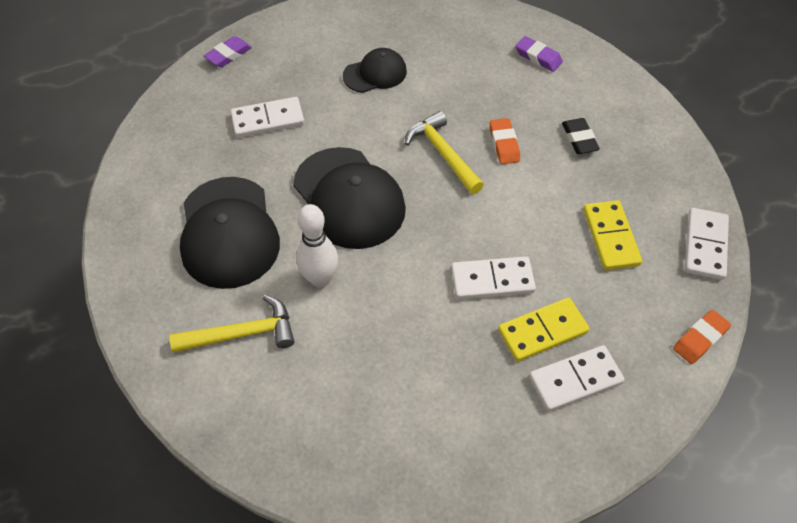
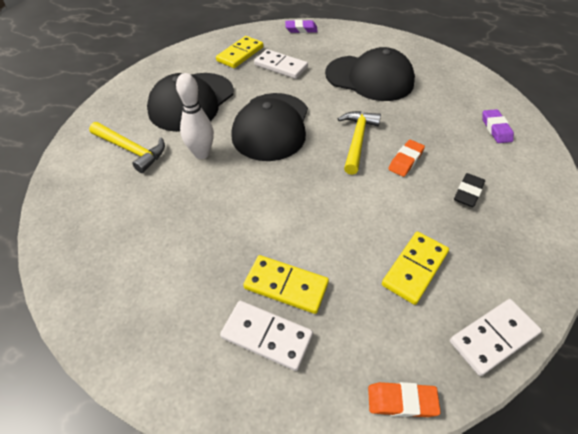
camera: 45 degrees right, 5 degrees down
black cap [343,48,407,93] -> black cap [325,47,415,101], size x1.77
white domino [451,256,536,300] -> none
none -> yellow domino [216,36,263,68]

